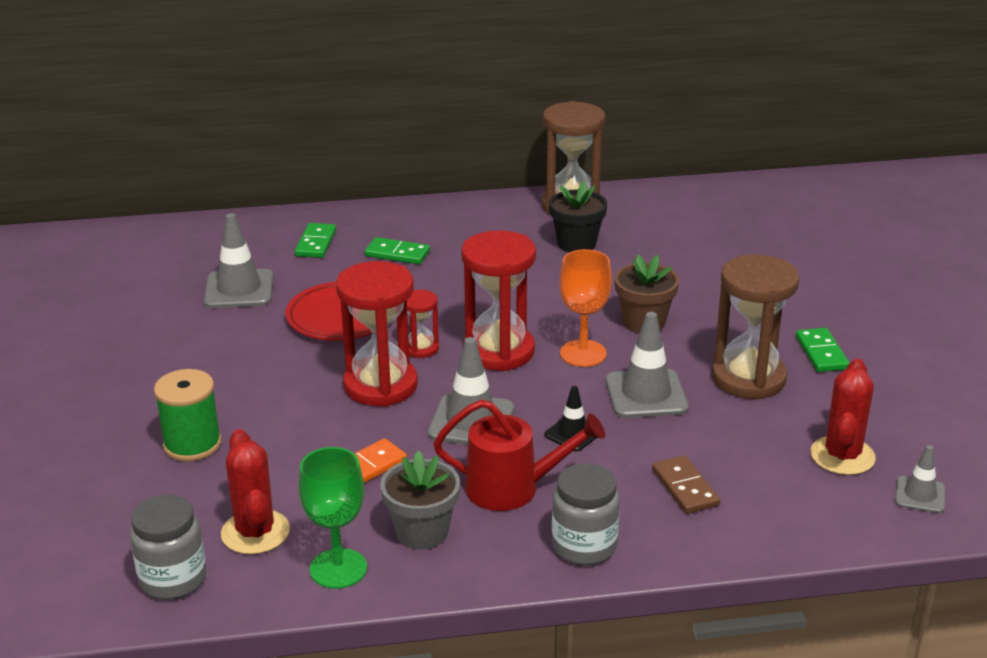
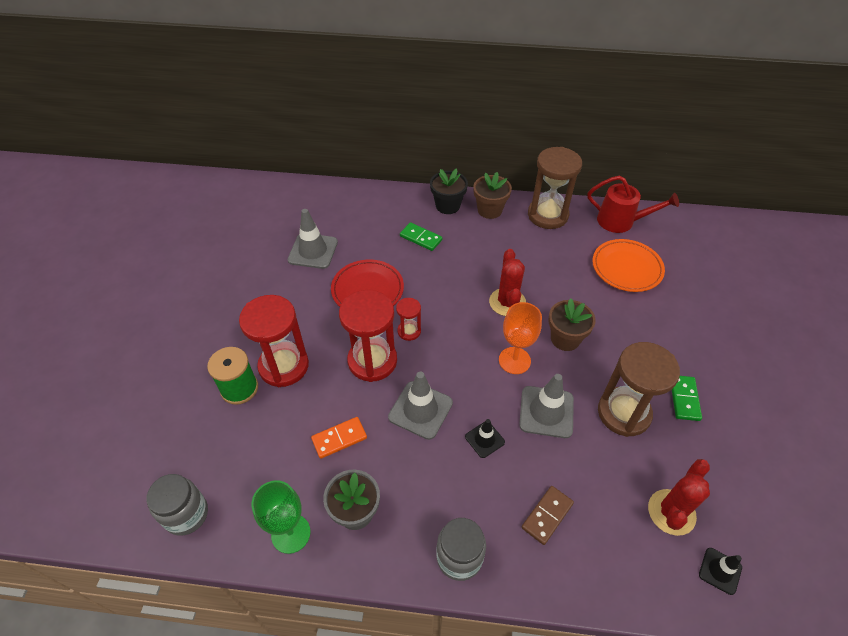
camera: 15 degrees right, 20 degrees up
red cactus [221,429,290,554] -> red cactus moved to [489,249,526,316]
green domino [295,223,336,258] -> none
red watering can [433,399,605,511] -> red watering can moved to [588,176,679,233]
red hourglass [461,230,536,371] -> red hourglass moved to [239,295,309,387]
black flower pot [549,181,607,252] -> black flower pot moved to [430,168,468,214]
brown domino [652,455,720,514] -> brown domino turned 45 degrees clockwise [522,486,574,545]
grey traffic cone [895,445,945,513] -> black traffic cone [699,548,742,595]
none -> brown flower pot [473,172,512,219]
none -> orange plate [592,239,665,292]

